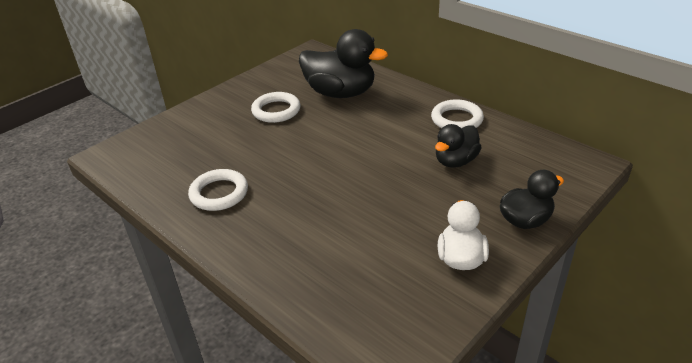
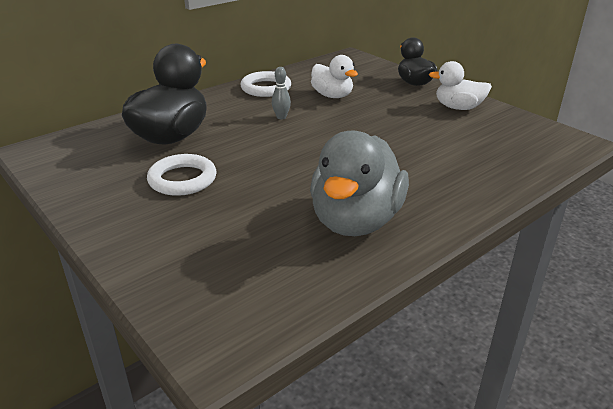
camera: 85 degrees left, 5 degrees down
white ring [188,169,248,211] -> grey duck [310,131,409,236]
black duck [435,124,482,168] -> white duck [311,55,358,98]
none -> grey bowling pin [272,67,291,119]

